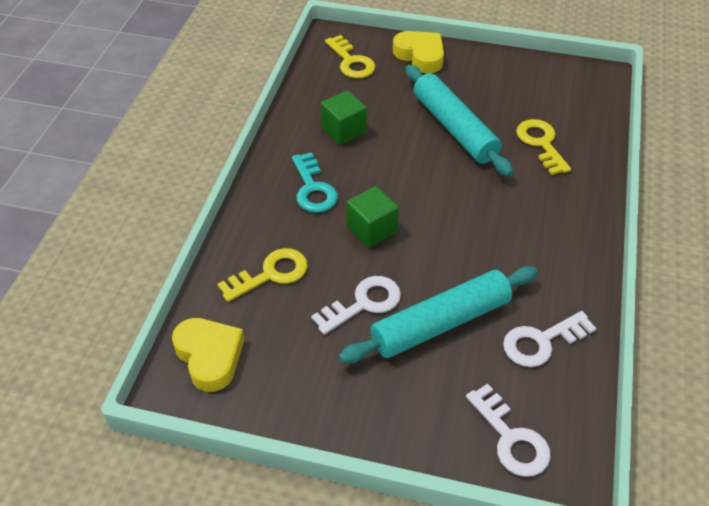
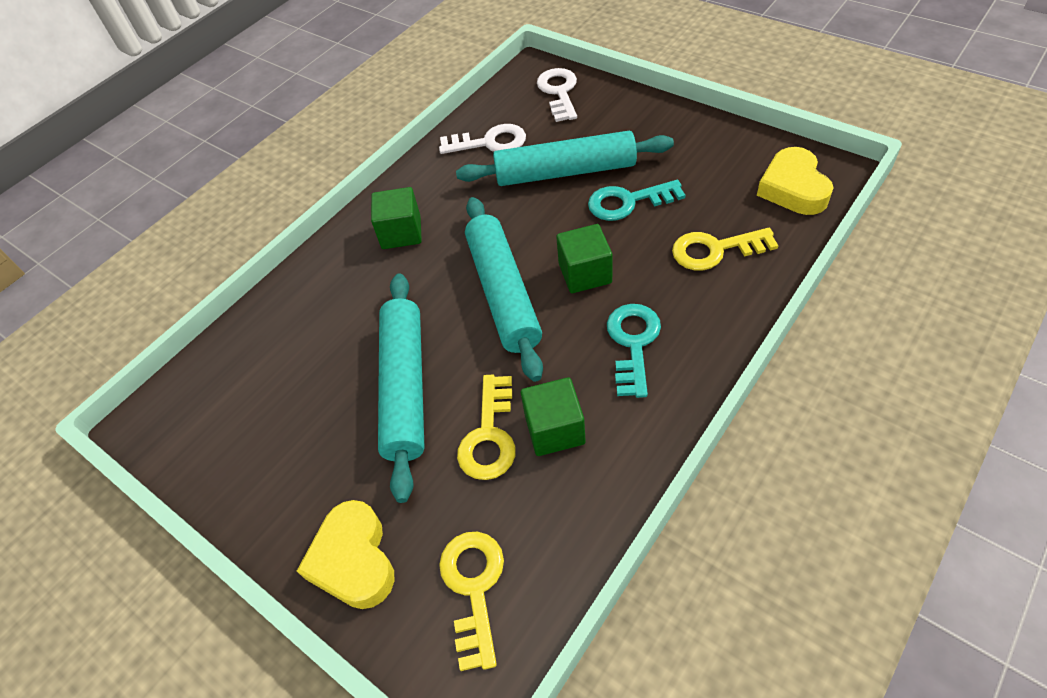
camera: 150 degrees left, 5 degrees up
white key [311,276,401,335] -> turquoise key [588,180,686,221]
yellow key [516,119,571,175] -> yellow key moved to [457,375,516,480]
none -> green cube [371,187,422,249]
none -> turquoise rolling pin [465,197,543,382]

